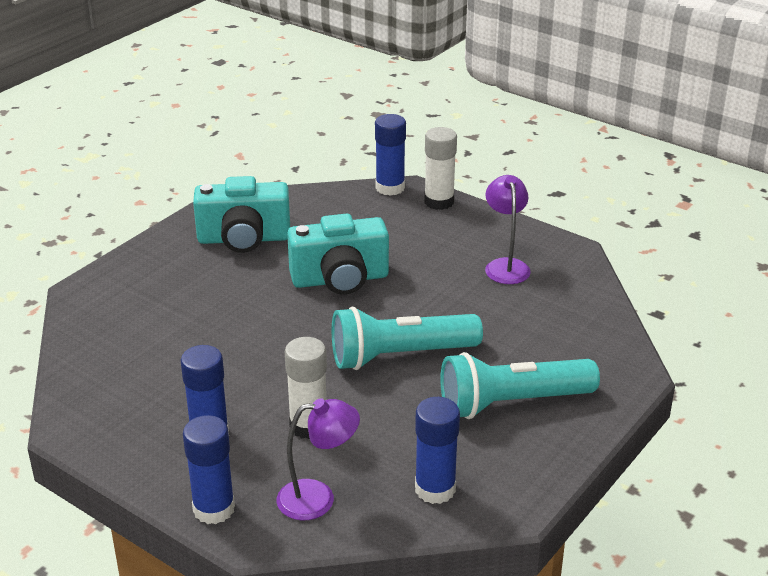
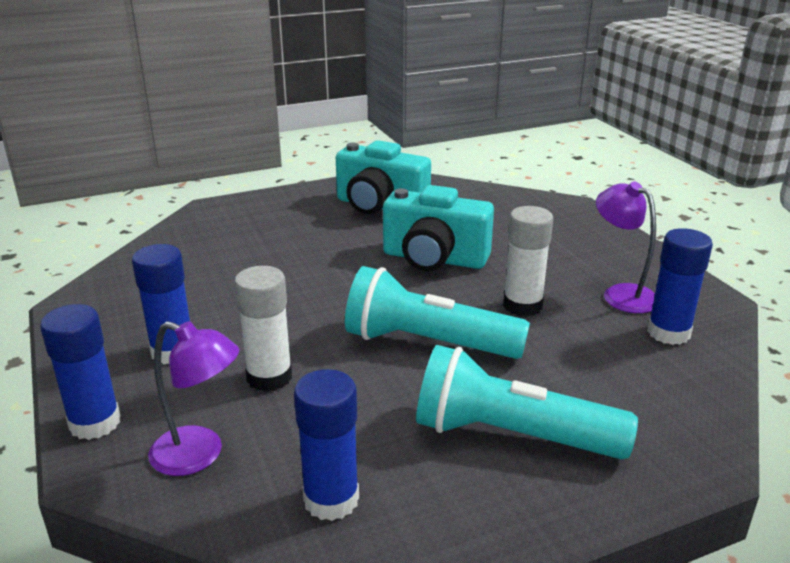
camera: 30 degrees right, 5 degrees down
blue glue stick [375,114,406,196] -> blue glue stick moved to [647,228,713,345]
white glue stick [424,127,457,210] -> white glue stick moved to [503,206,553,317]
purple lamp [485,175,531,284] -> purple lamp turned 60 degrees counterclockwise [596,181,656,313]

